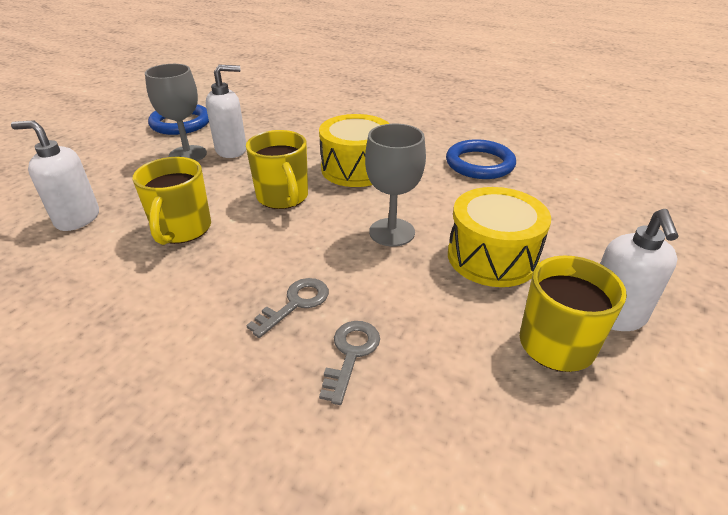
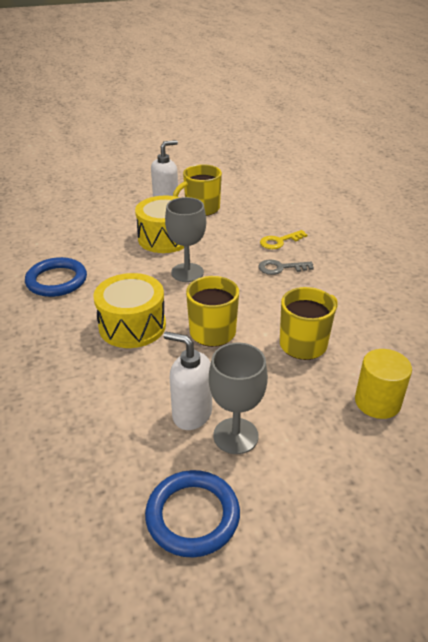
camera: 135 degrees left, 0 degrees up
white soap dispenser [11,120,99,231] -> yellow cylinder [355,349,412,419]
grey key [319,321,380,405] -> yellow key [260,230,307,249]

